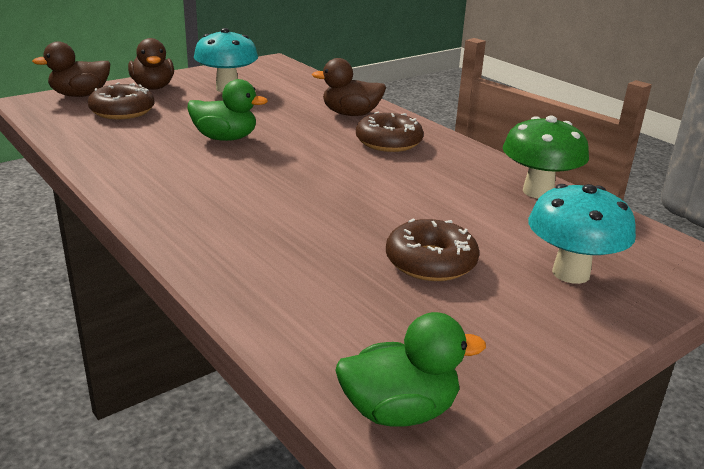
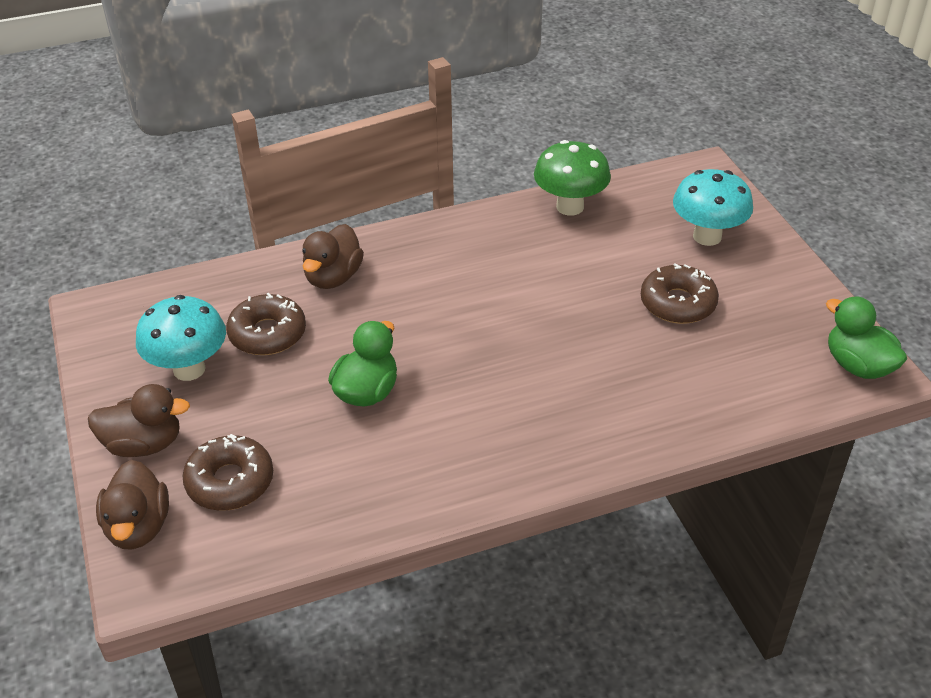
camera: 70 degrees left, 15 degrees up
green duck [335,312,486,427] -> green duck turned 45 degrees counterclockwise [826,296,907,379]
brown donut [356,112,424,152] -> brown donut moved to [226,293,306,355]

